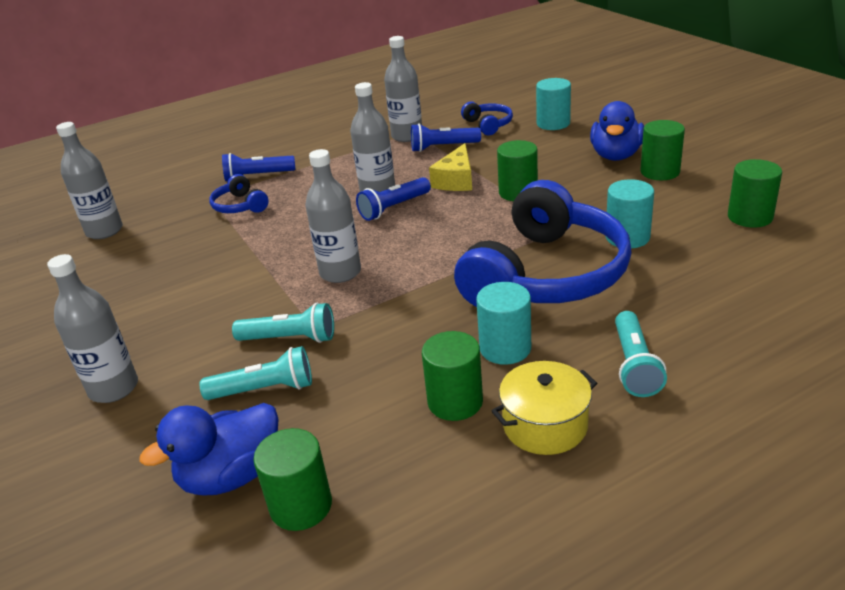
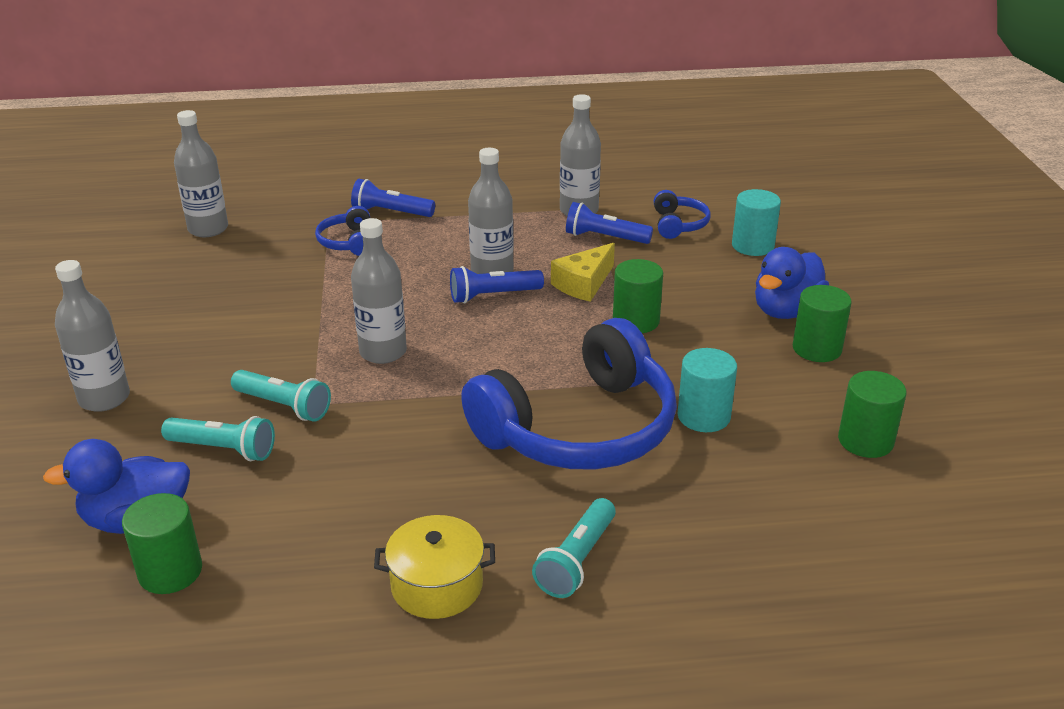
camera: 20 degrees right, 0 degrees up
green cylinder [422,331,483,421] -> none
turquoise cylinder [476,282,531,365] -> none

